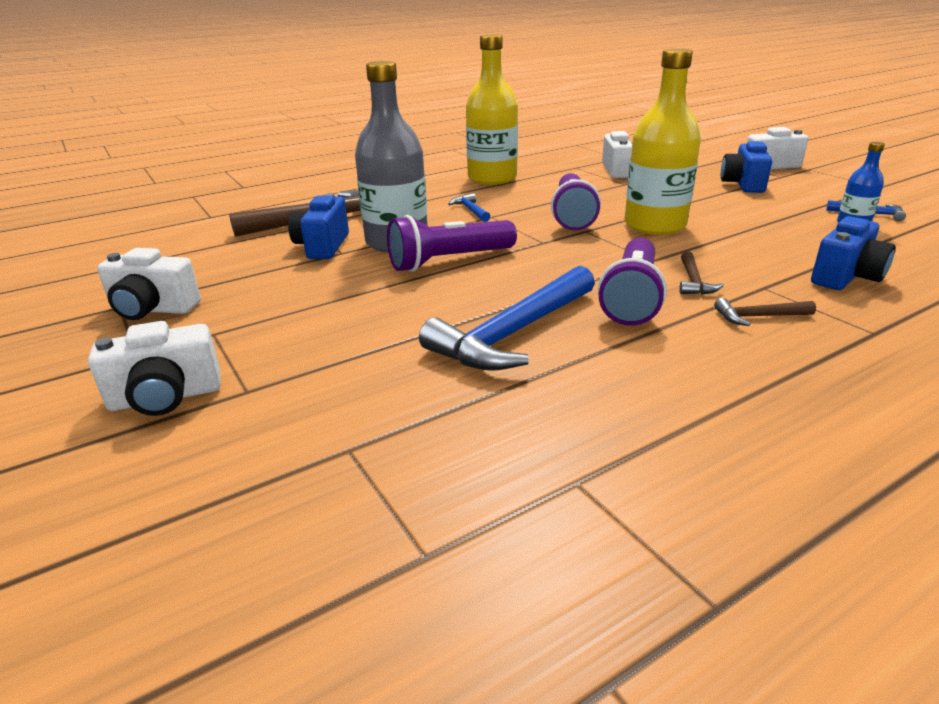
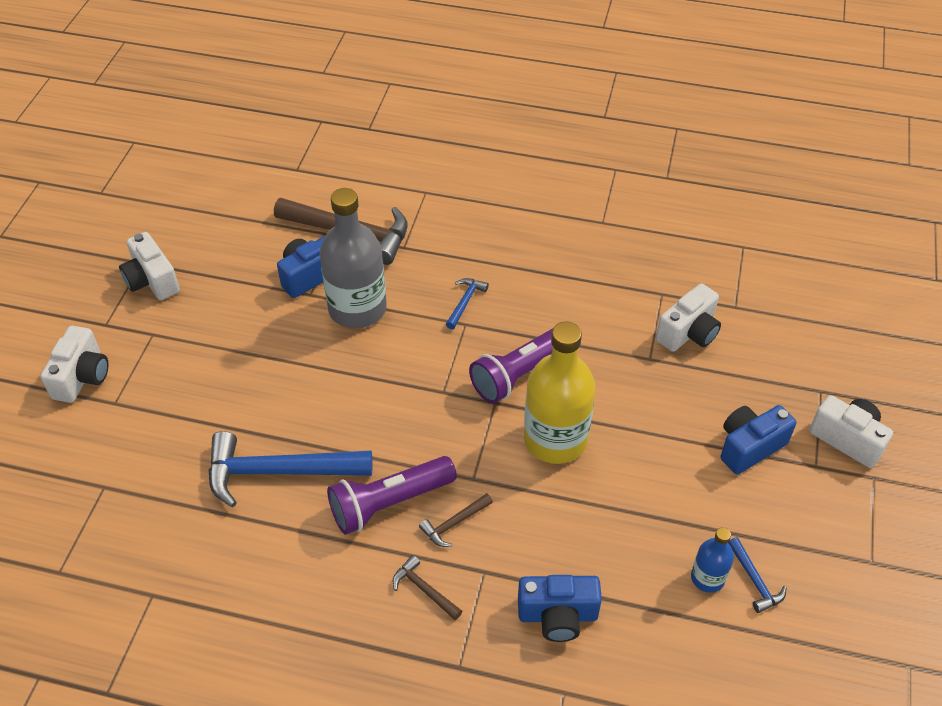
camera: 45 degrees right, 20 degrees up
white camera [88,321,221,416] -> white camera turned 105 degrees counterclockwise [40,326,109,403]
purple flashlight [387,215,517,272] -> none
yellow bottle [466,34,518,185] -> none

